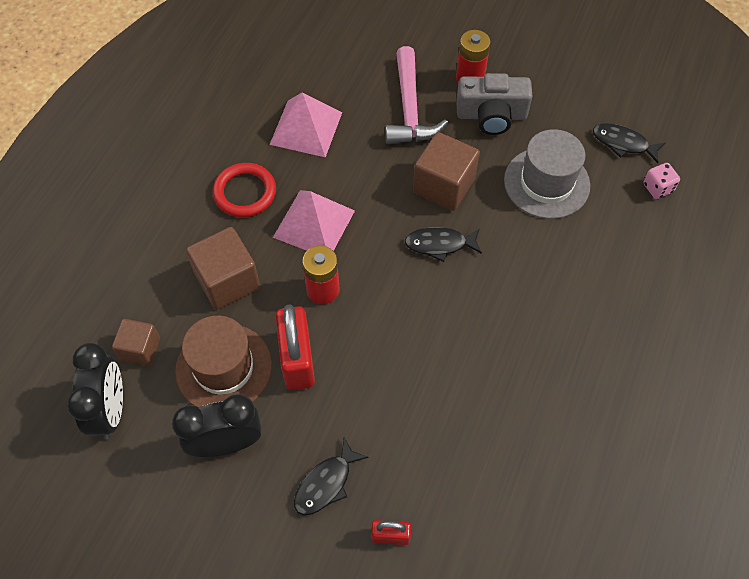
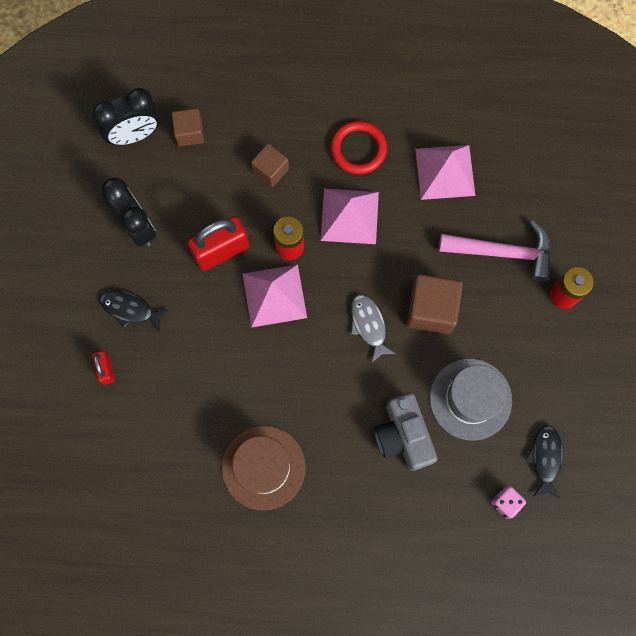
camera: 70 degrees right, 15 degrees up
brown hat [175,316,272,407] -> brown hat moved to [222,426,306,510]
brown cube [186,227,260,310] -> brown cube [251,144,289,187], size x0.62
pink hammer [385,46,448,145] -> pink hammer turned 150 degrees counterclockwise [439,220,551,282]
black fish [404,227,482,262] -> grey fish [351,295,396,362]
grey camera [456,73,532,135] -> grey camera moved to [374,393,438,471]
none -> pink pyramid [243,264,307,328]

